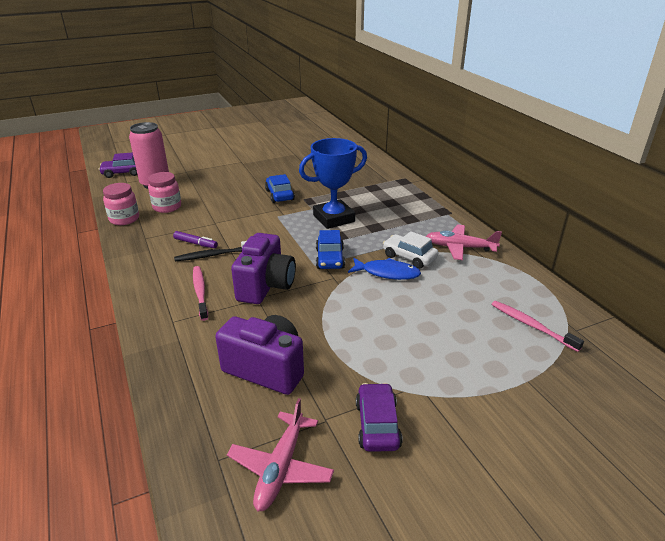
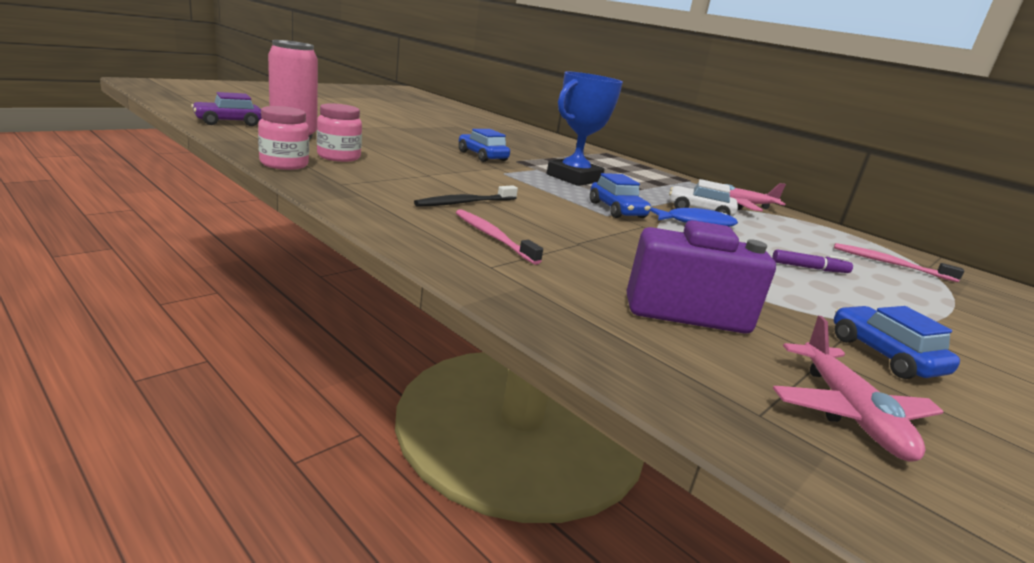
camera: 25 degrees left, 10 degrees down
purple marker [173,231,218,248] -> purple marker moved to [772,249,853,273]
purple camera [231,233,296,304] -> none
purple car [356,383,403,452] -> blue car [834,306,960,379]

